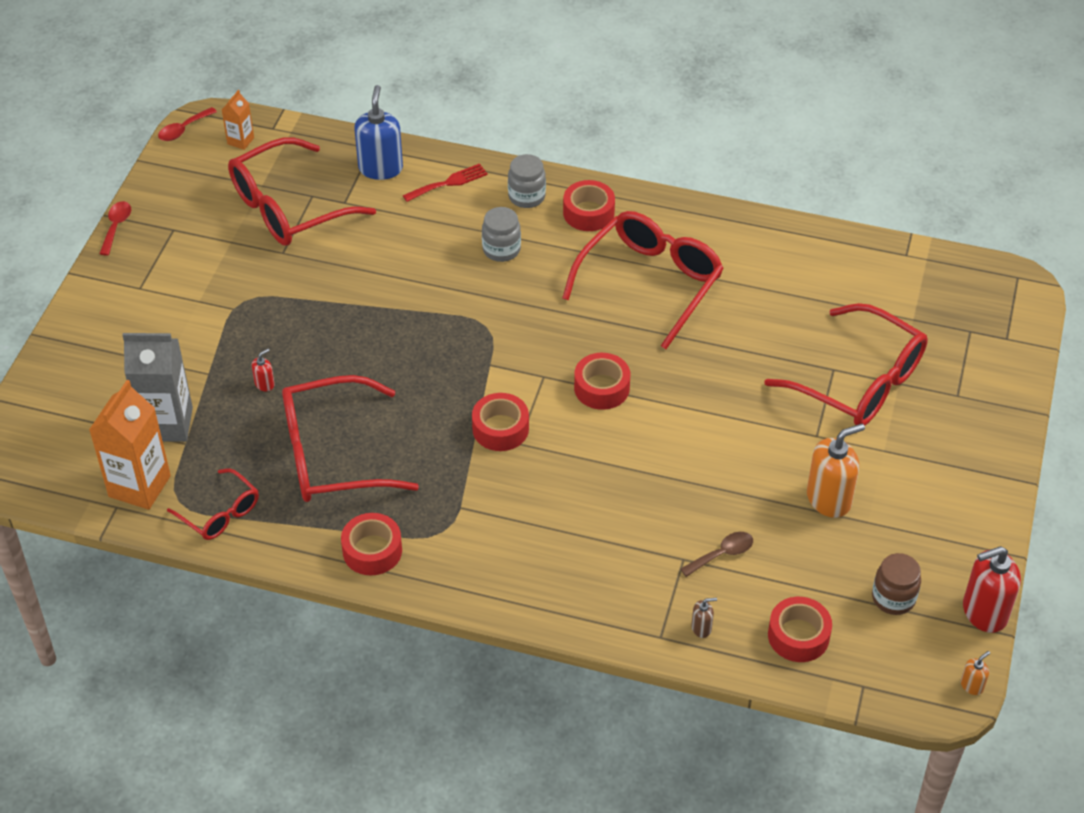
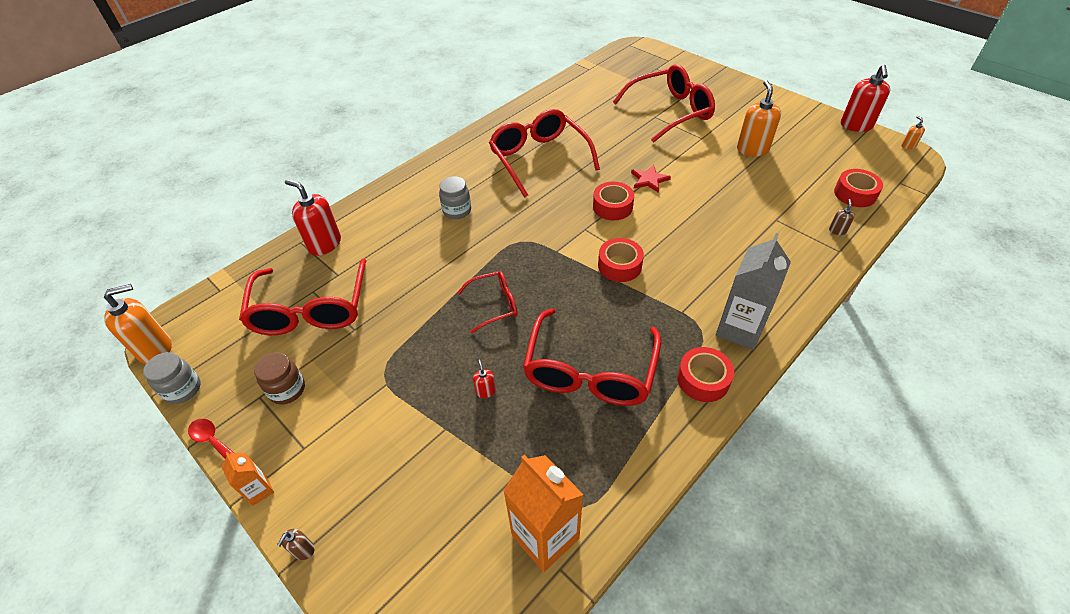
camera: 60 degrees left, 0 degrees up
grey carton [122,333,193,442] -> grey carton moved to [716,233,791,350]
red spoon [158,107,217,141] -> orange soap dispenser [104,284,172,364]
red glasses [167,468,259,540] -> red glasses moved to [457,271,518,334]
orange carton [222,90,254,150] -> orange carton moved to [221,452,274,506]
blue soap dispenser [354,85,403,180] -> red soap dispenser [285,179,341,256]
red fork [403,164,488,202] -> none
grey jar [508,154,546,208] -> grey jar moved to [143,352,201,404]
red tape [563,180,615,231] -> none
brown spoon [680,532,753,577] -> none
brown jar [872,553,921,615] -> brown jar moved to [254,352,305,405]
none -> brown soap dispenser [277,529,315,560]
none -> red star [631,165,671,193]

